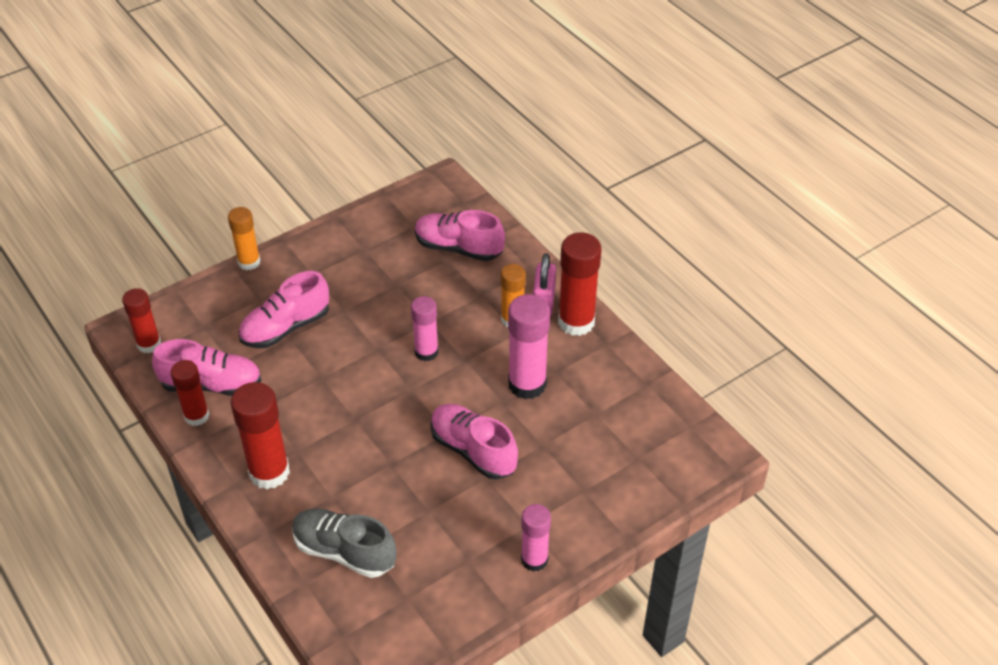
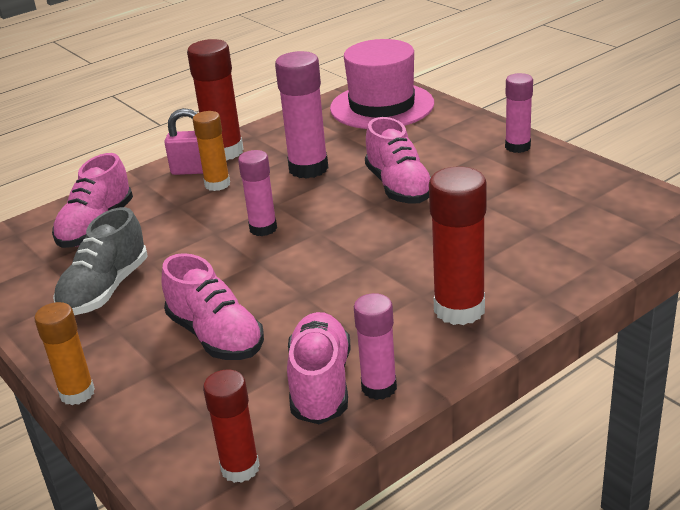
camera: 90 degrees left, 15 degrees down
red glue stick [171,360,209,426] -> pink glue stick [354,293,397,400]
grey shoe [292,508,396,578] -> grey shoe moved to [53,207,148,315]
pink shoe [431,404,518,479] -> pink shoe turned 60 degrees counterclockwise [365,117,431,204]
none -> pink hat [330,39,434,129]

